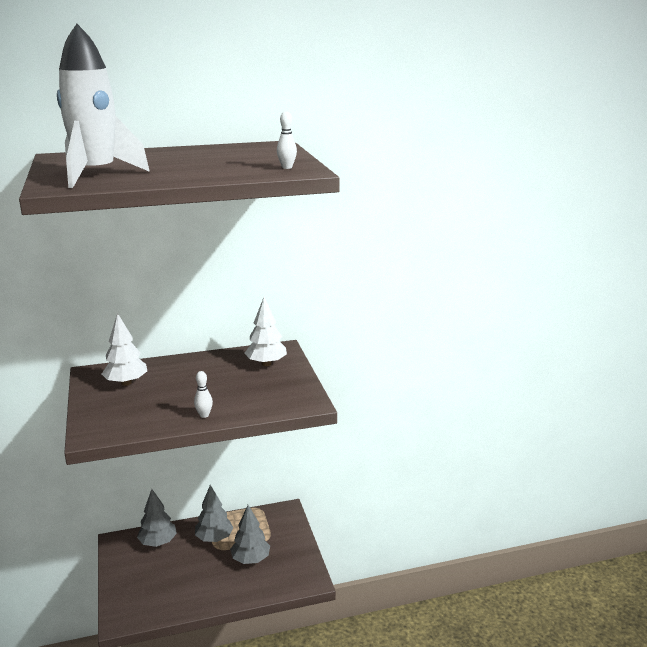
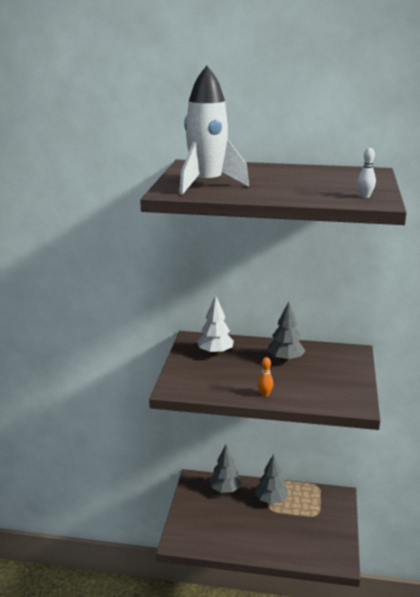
camera: 25 degrees right, 0 degrees up
white bowling pin [194,371,213,418] -> orange bowling pin [258,357,273,397]
grey tree [230,505,270,564] -> grey tree moved to [268,301,305,362]
white tree [245,297,287,366] -> none

